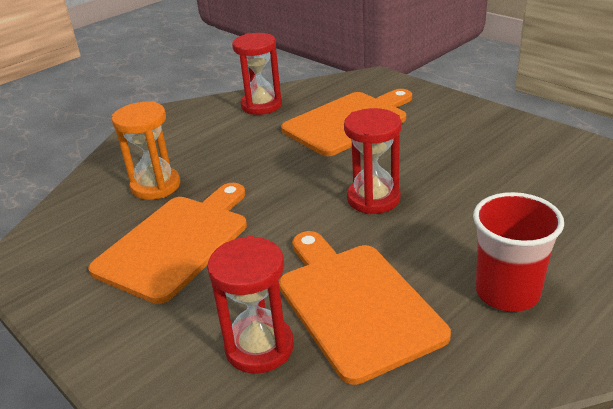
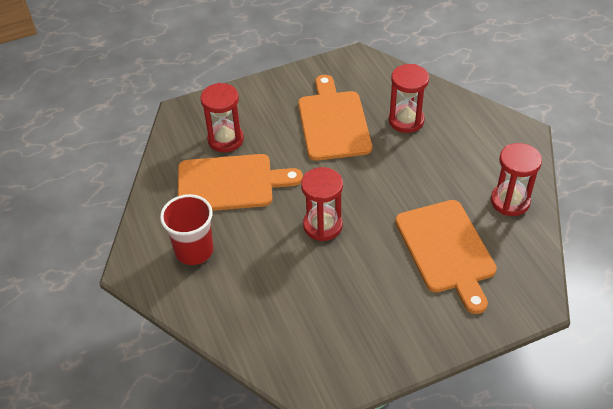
camera: 110 degrees right, 15 degrees up
orange cutting board [88,183,247,304] -> orange cutting board turned 150 degrees counterclockwise [298,75,372,161]
orange hourglass [112,101,180,200] -> red hourglass [389,64,429,133]

